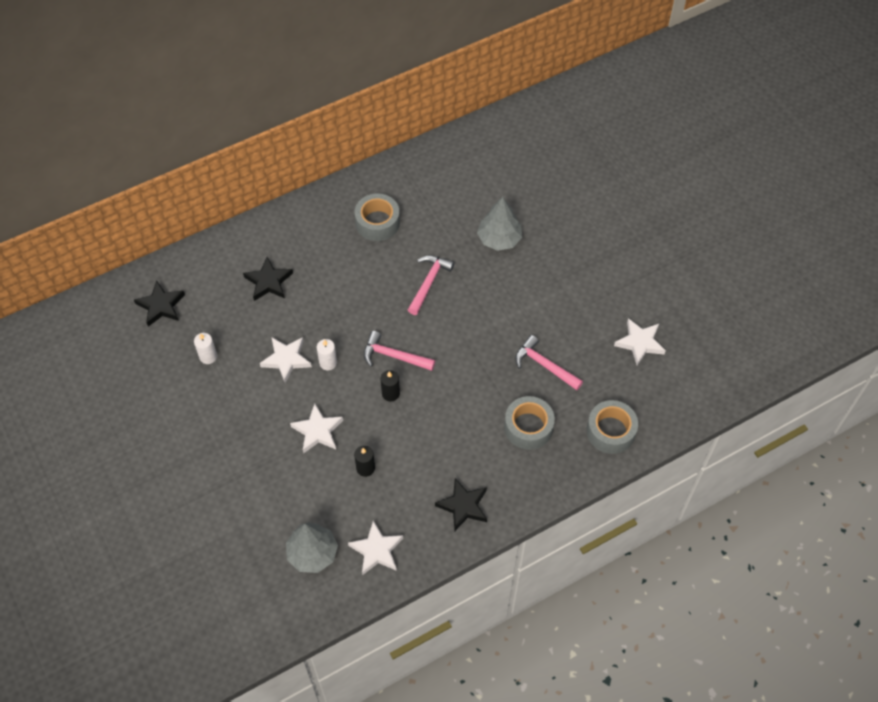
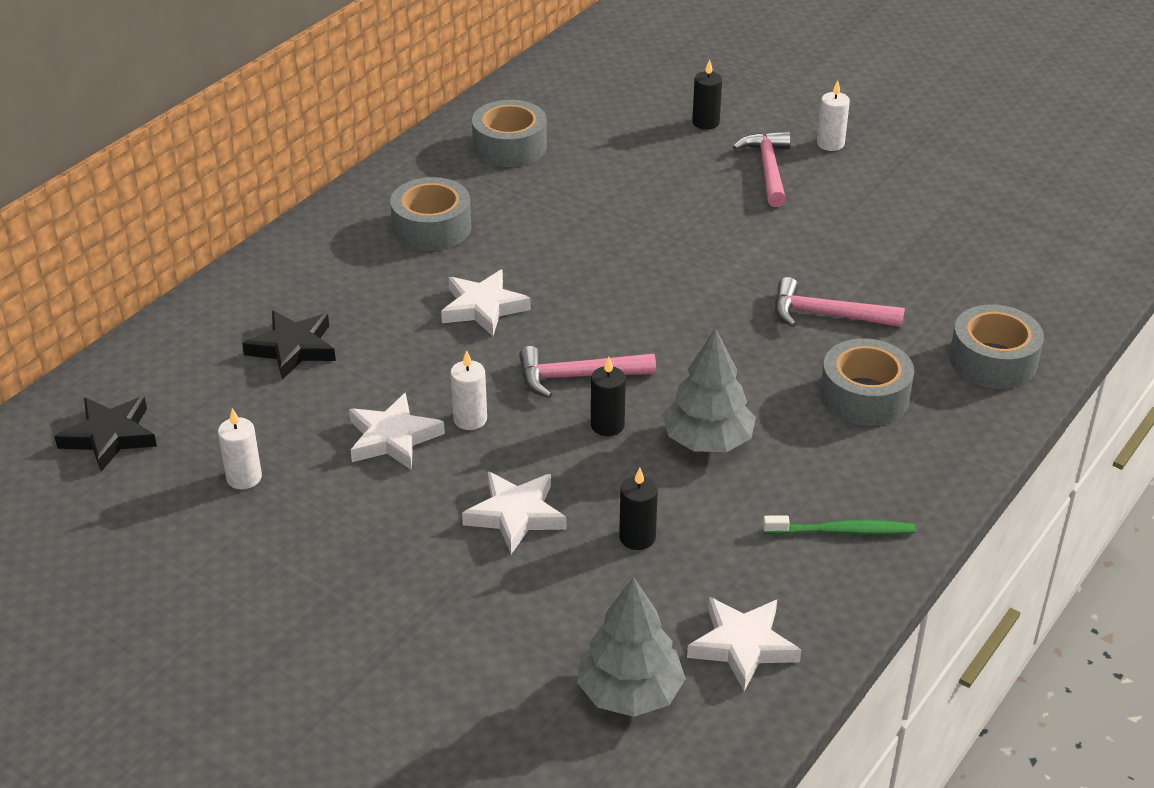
camera: 25 degrees left, 20 degrees down
pink hammer [408,255,454,315] -> pink hammer moved to [733,131,791,207]
black star [435,478,487,531] -> green toothbrush [763,516,916,535]
grey tree [477,197,522,251] -> grey tree moved to [663,328,756,452]
white star [614,318,666,365] -> white star moved to [441,269,531,336]
none -> grey tape [472,100,547,167]
none -> black candle [692,59,722,130]
none -> white candle [817,80,850,151]

